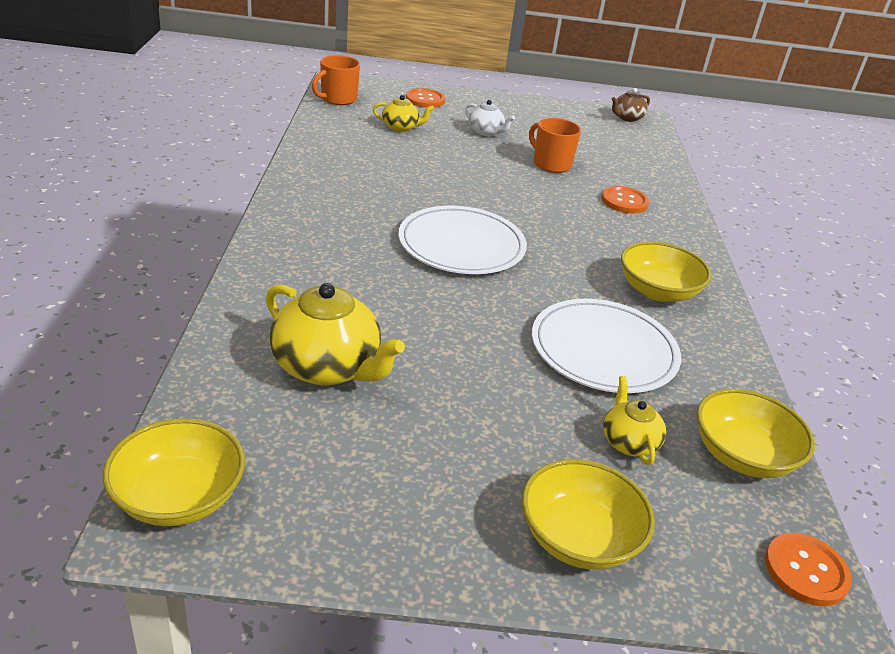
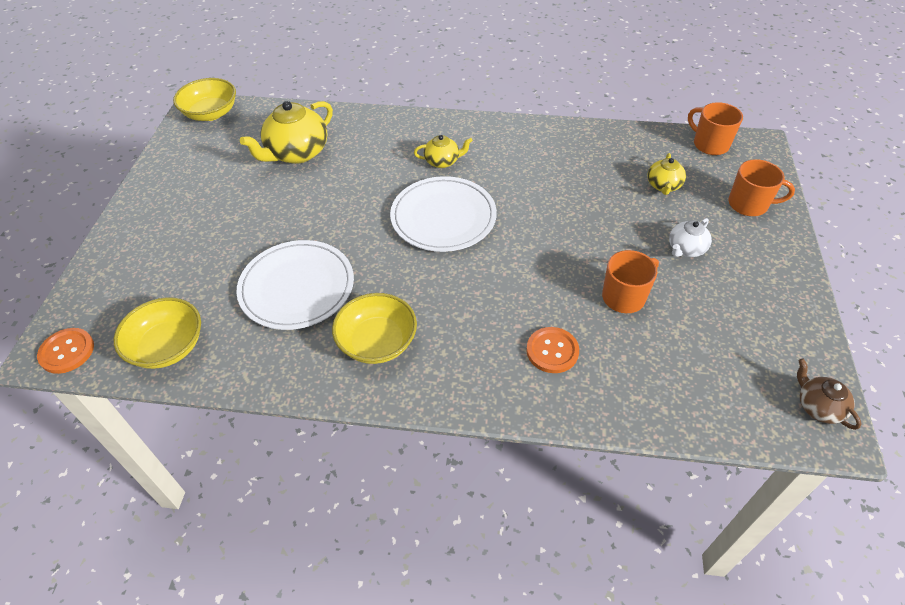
camera: 100 degrees right, 15 degrees up
orange button [406,88,445,108] -> orange mug [728,159,795,216]
yellow bowl [522,459,655,570] -> none
yellow teapot [603,376,666,465] -> yellow teapot moved to [414,135,473,168]

